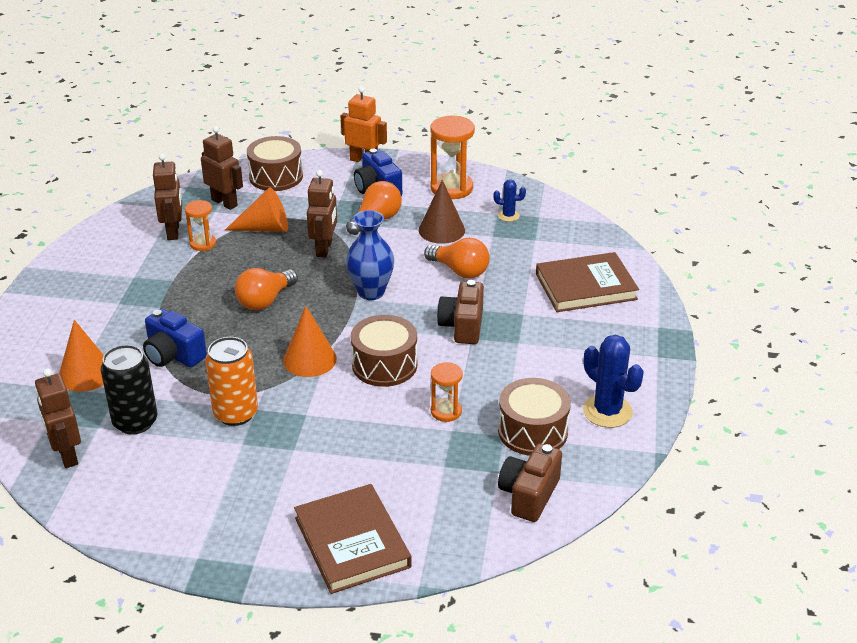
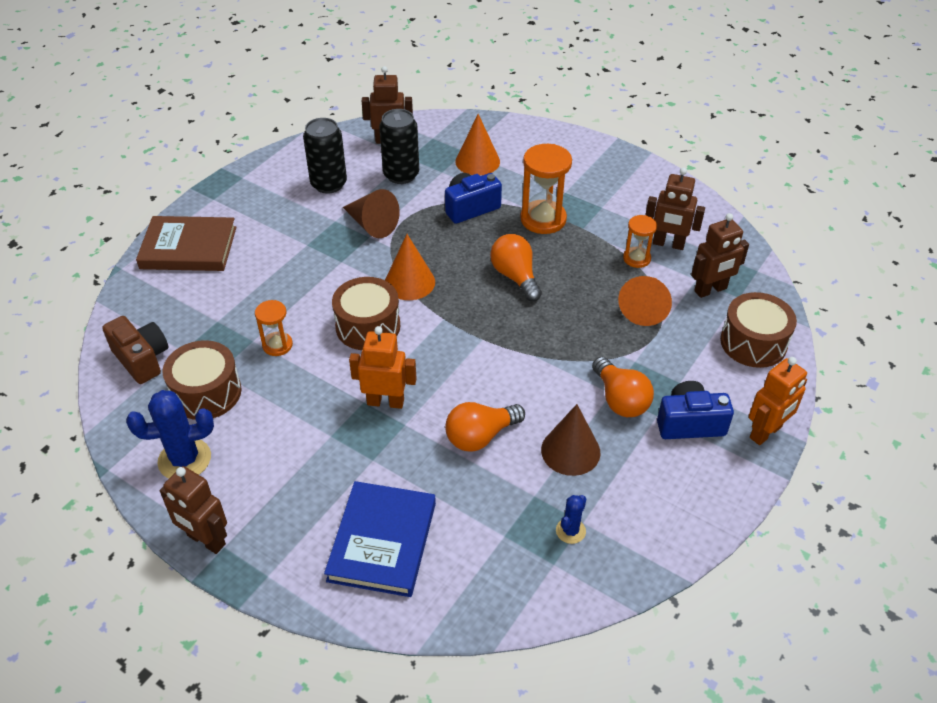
camera: 115 degrees right, 10 degrees up
orange can [205,337,258,426] -> brown cone [343,189,400,238]
brown robot [307,170,337,258] -> brown robot moved to [160,466,227,554]
blue vase [346,210,394,300] -> none
orange hourglass [430,116,475,199] -> orange hourglass moved to [520,144,572,234]
brown camera [437,280,484,344] -> orange robot [349,326,417,409]
brown book [536,252,639,312] -> blue book [324,481,436,597]
none -> black can [303,118,347,194]

